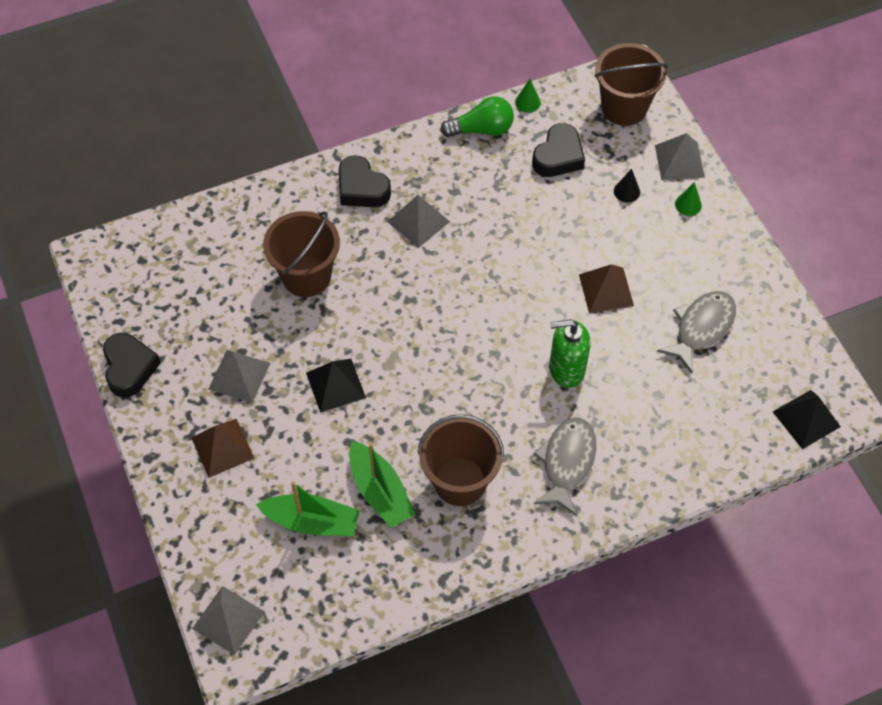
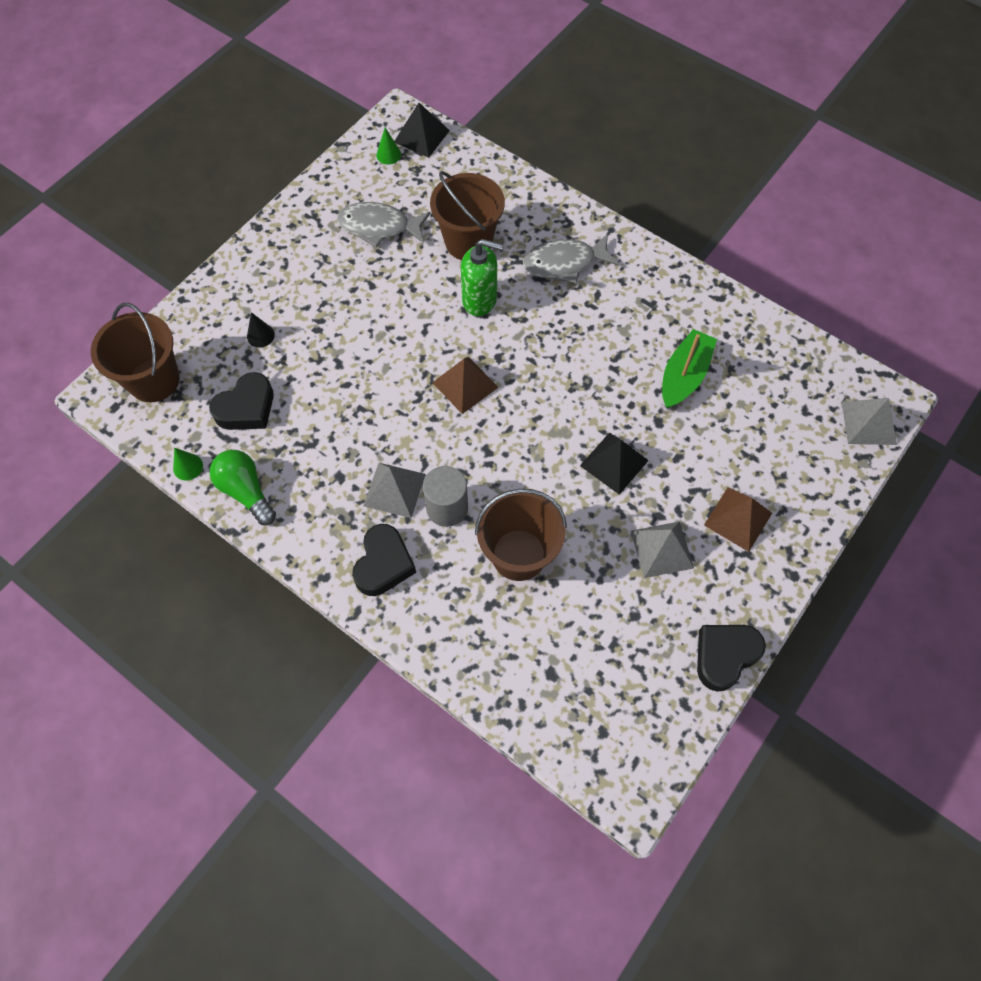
camera: 120 degrees left, 5 degrees up
green boat [256,481,360,536] -> none
brown bucket [418,414,504,506] -> brown bucket moved to [430,171,505,260]
black heart [532,123,585,177] -> black heart turned 135 degrees clockwise [209,372,274,430]
green soap dispenser [549,319,591,388] -> green soap dispenser turned 45 degrees counterclockwise [461,239,503,316]
brown pyramid [579,264,634,313] -> brown pyramid moved to [432,357,499,414]
grey pyramid [655,133,705,180] -> none
green cone [675,182,702,216] -> green cone moved to [376,128,401,165]
none -> grey cylinder [423,466,468,527]

